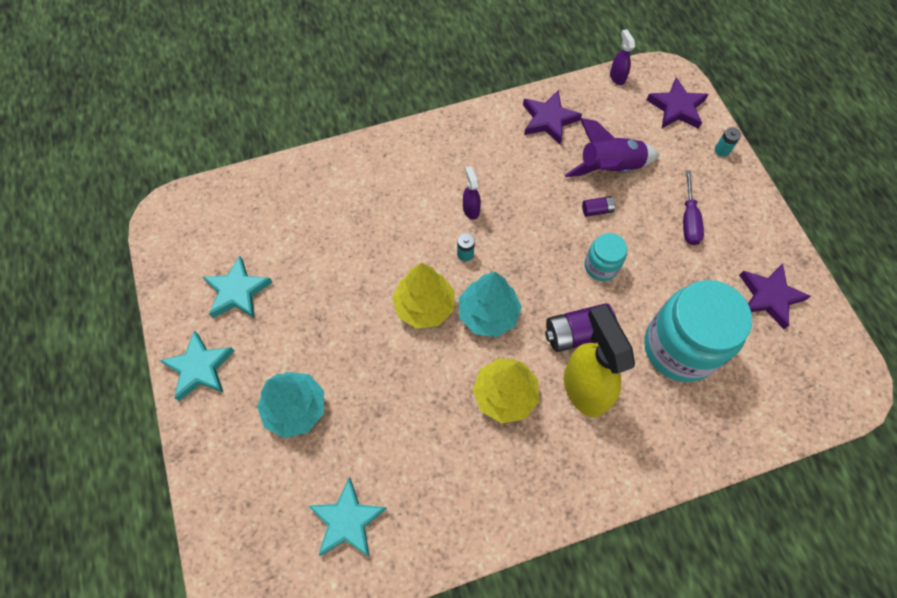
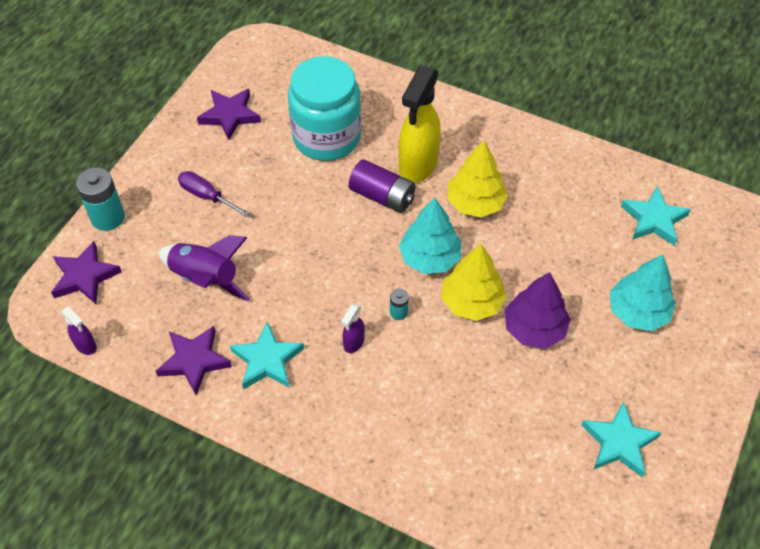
camera: 135 degrees left, 10 degrees down
turquoise star [159,330,234,401] -> turquoise star moved to [230,322,304,390]
purple battery [582,196,616,217] -> none
turquoise jar [585,233,627,281] -> none
purple spray bottle [610,29,635,85] -> purple spray bottle turned 75 degrees counterclockwise [61,307,97,355]
purple screwdriver [683,170,704,245] -> purple screwdriver turned 105 degrees counterclockwise [178,171,250,217]
turquoise battery [715,127,741,157] -> turquoise battery [76,167,125,231], size x1.98
none -> purple tree [505,272,571,348]

